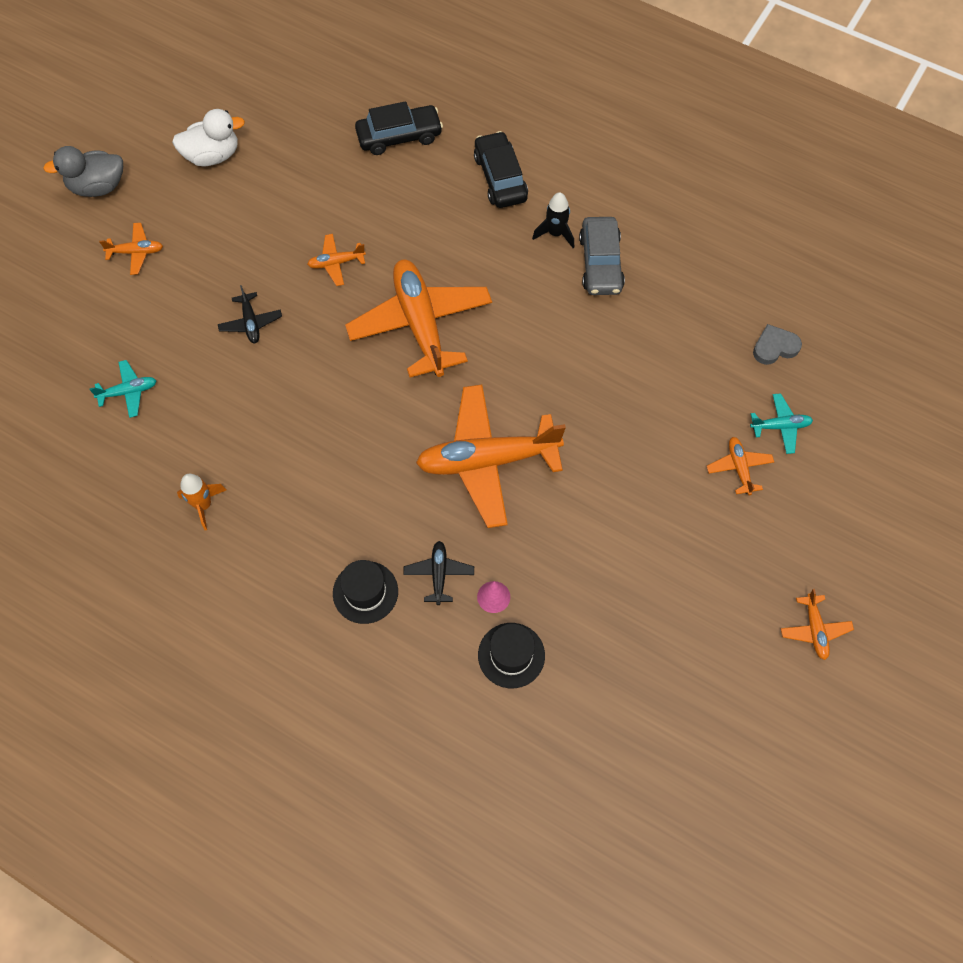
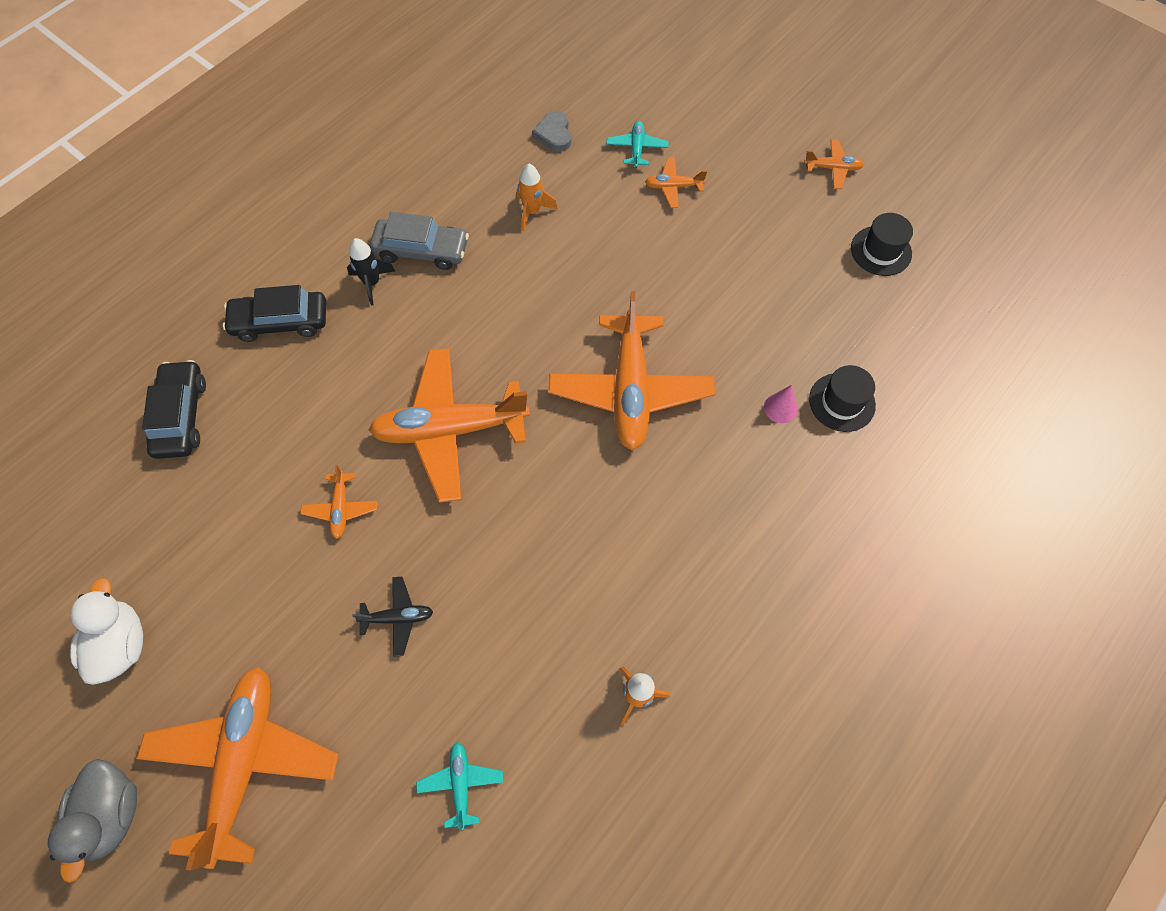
camera: 80 degrees left, 0 degrees up
orange plane [99,223,163,275] -> orange plane [136,667,339,871], size x2.29
black hat [333,560,398,624] -> black hat moved to [851,213,913,276]
black plane [403,541,474,605] -> none
none -> orange rocket [517,164,558,231]

